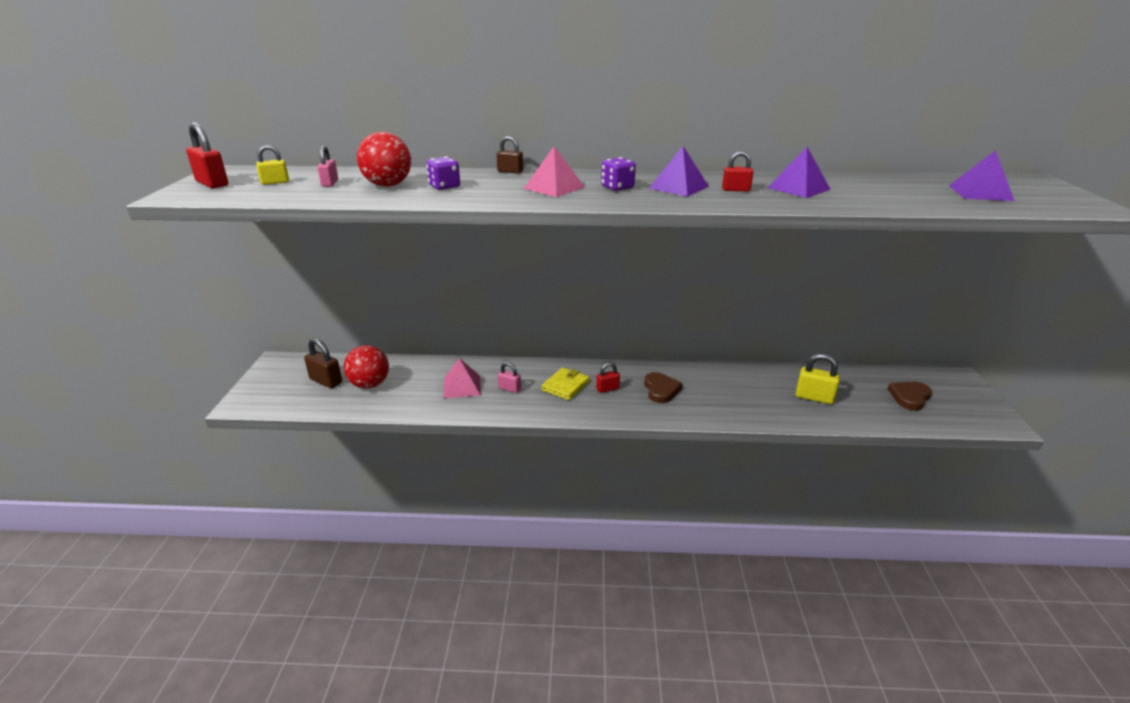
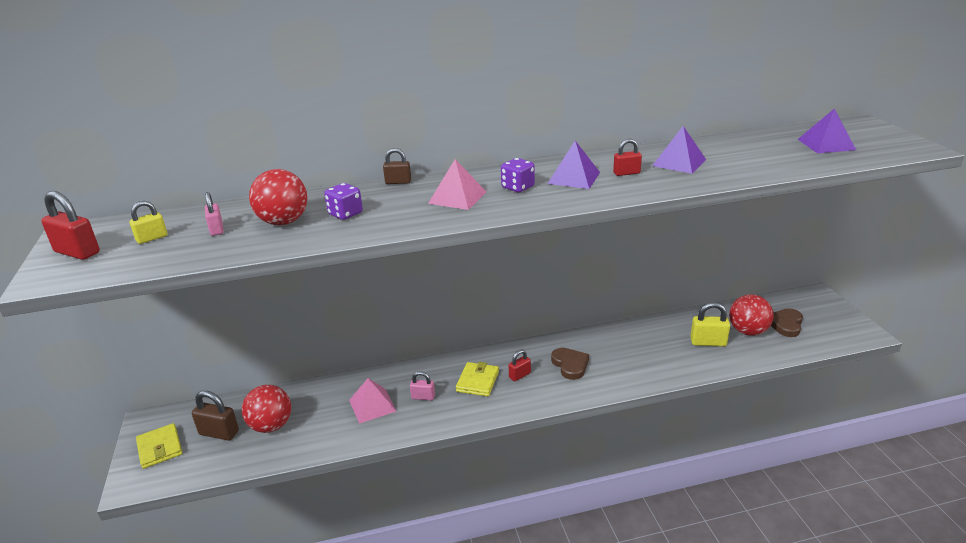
camera: 15 degrees left, 0 degrees up
none -> yellow wallet [136,423,182,469]
none -> red ball [729,294,774,336]

